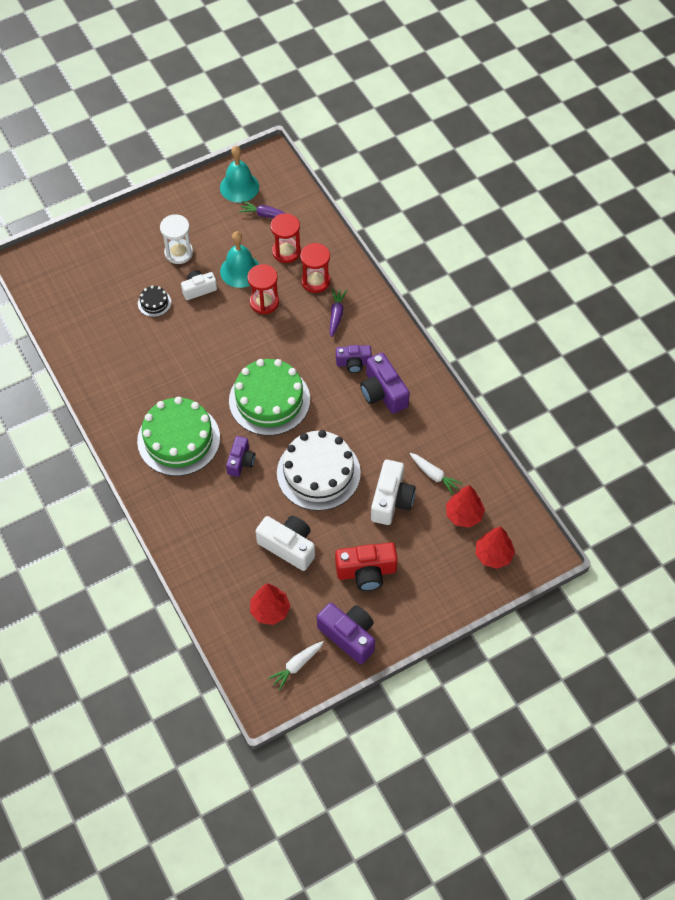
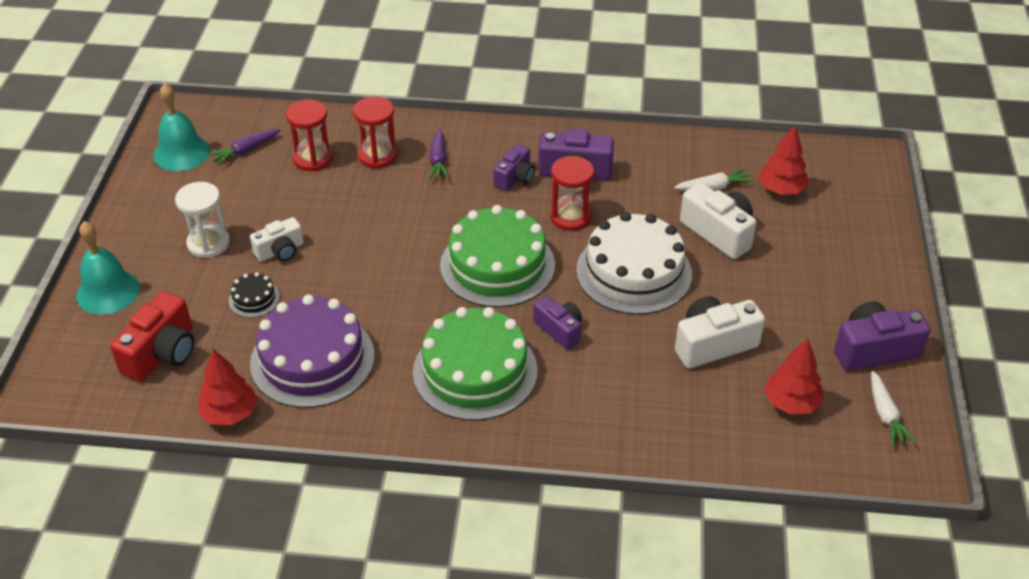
camera: 55 degrees left, 15 degrees down
white camera [181,270,217,300] -> white camera turned 135 degrees counterclockwise [250,217,304,262]
turquoise bell [220,231,259,288] -> turquoise bell moved to [76,221,140,315]
red hourglass [247,264,279,314] -> red hourglass moved to [550,156,594,231]
purple carrot [330,288,347,337] -> purple carrot turned 135 degrees counterclockwise [428,129,450,180]
red camera [335,542,398,591] -> red camera moved to [110,291,194,382]
red tree [475,526,515,569] -> red tree moved to [198,349,258,425]
none -> purple cake [250,295,375,408]

